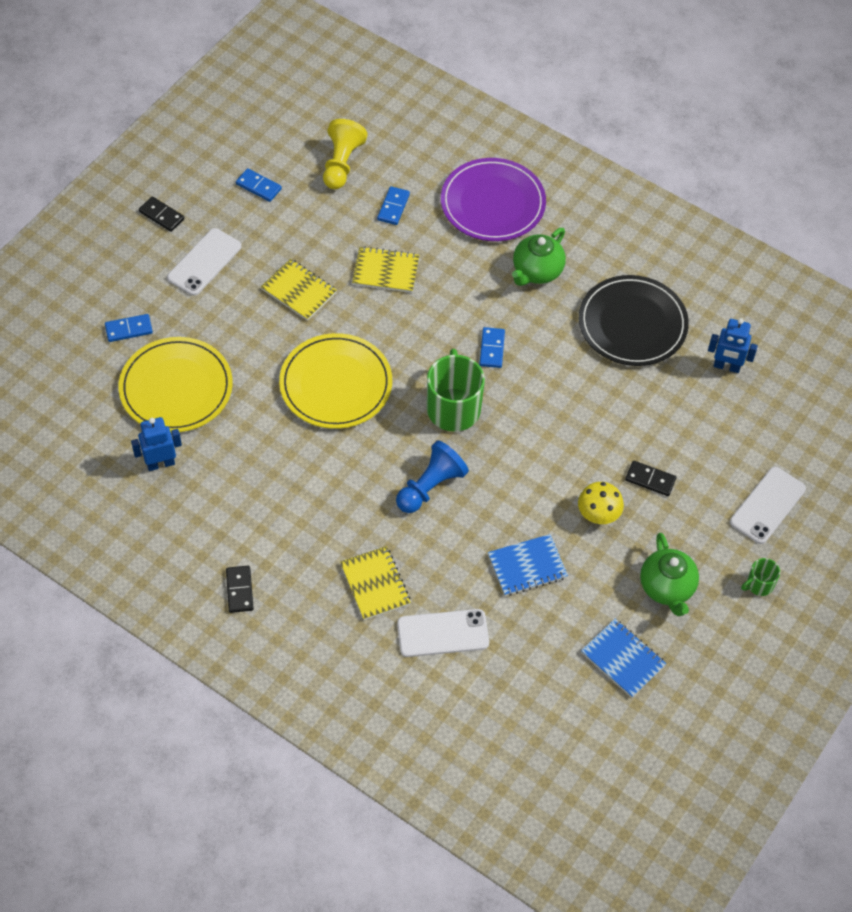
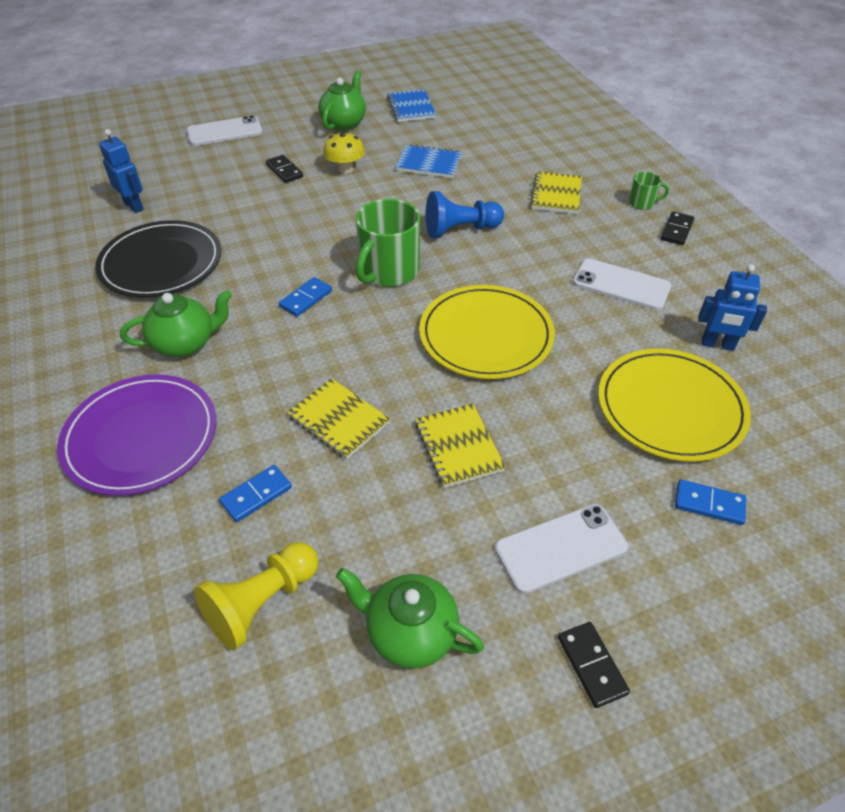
camera: 145 degrees left, 10 degrees down
blue domino [236,168,282,202] -> green teapot [336,568,484,669]
white phone [397,609,489,657] -> white phone moved to [573,259,671,310]
green mug [741,558,780,596] -> green mug moved to [629,172,669,210]

